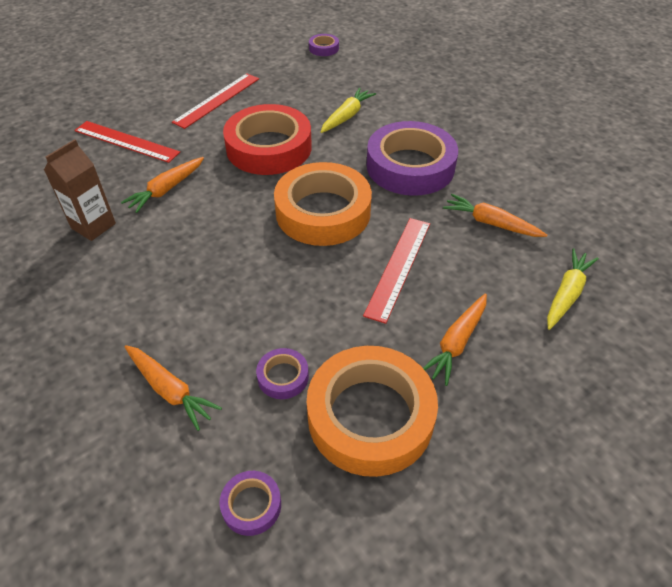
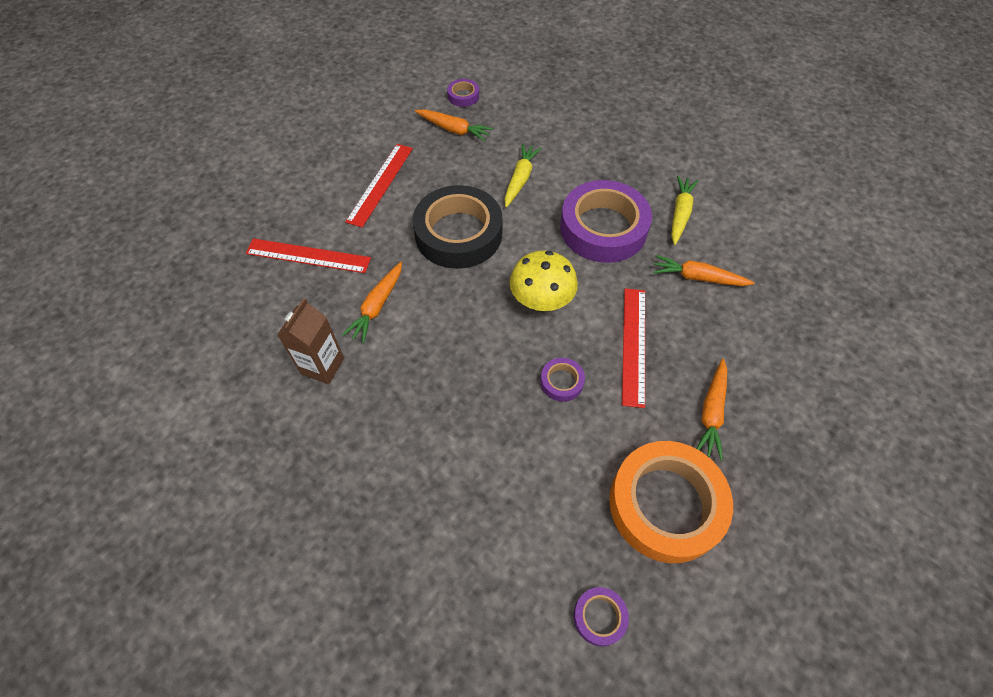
camera: 15 degrees left, 10 degrees up
orange carrot [125,345,222,431] -> orange carrot moved to [415,109,493,142]
red tape [223,104,312,175] -> black tape [413,185,503,269]
purple tape [256,348,309,399] -> purple tape moved to [540,358,585,402]
orange tape [274,162,372,246] -> yellow mushroom [510,251,578,311]
yellow carrot [547,248,599,330] -> yellow carrot moved to [671,176,699,245]

